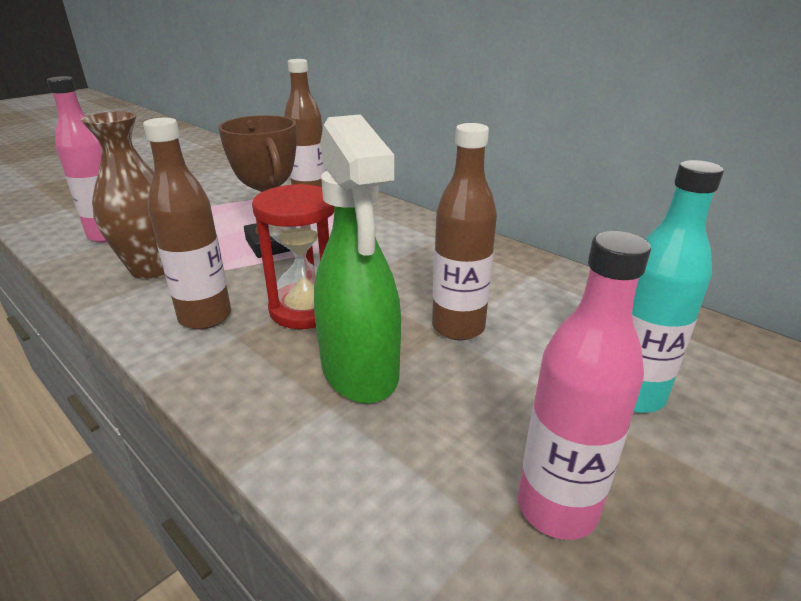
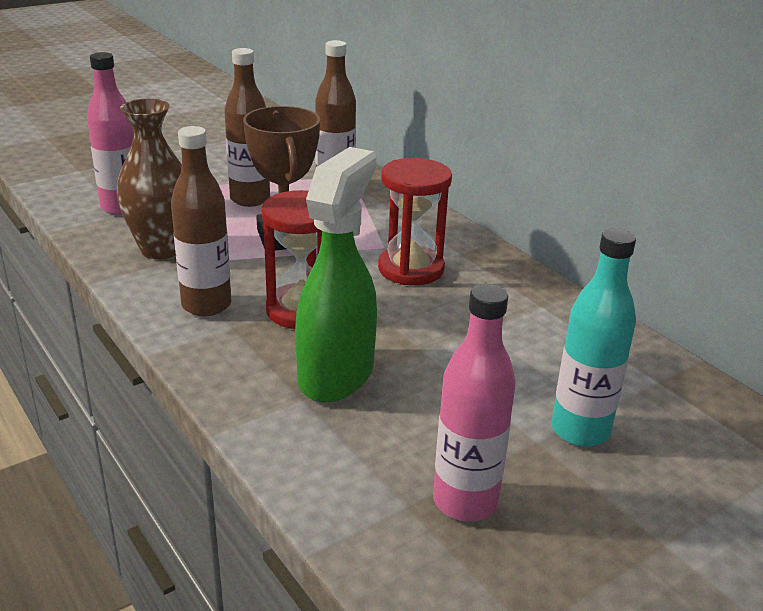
camera: 10 degrees right, 0 degrees up
green spray bottle [314,114,401,404] -> green spray bottle turned 150 degrees counterclockwise [295,147,377,402]
brown bottle [432,123,497,340] -> brown bottle moved to [224,48,270,207]
none -> red hourglass [378,158,452,285]

